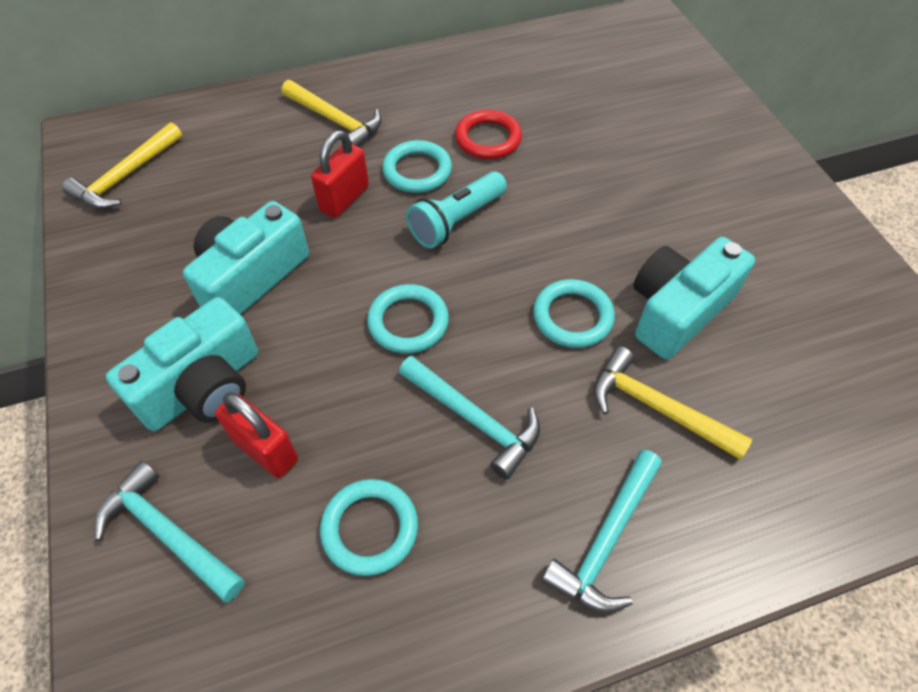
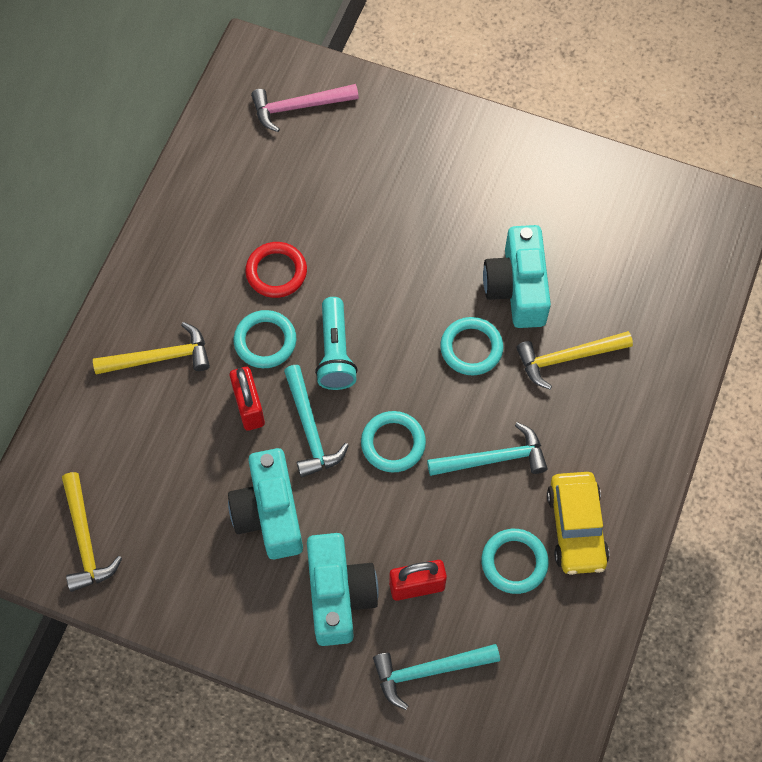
camera: 50 degrees left, 10 degrees up
turquoise hammer [541,450,662,613] -> turquoise hammer moved to [284,365,349,477]
none -> pink hammer [251,84,359,132]
none -> yellow car [547,472,609,575]

